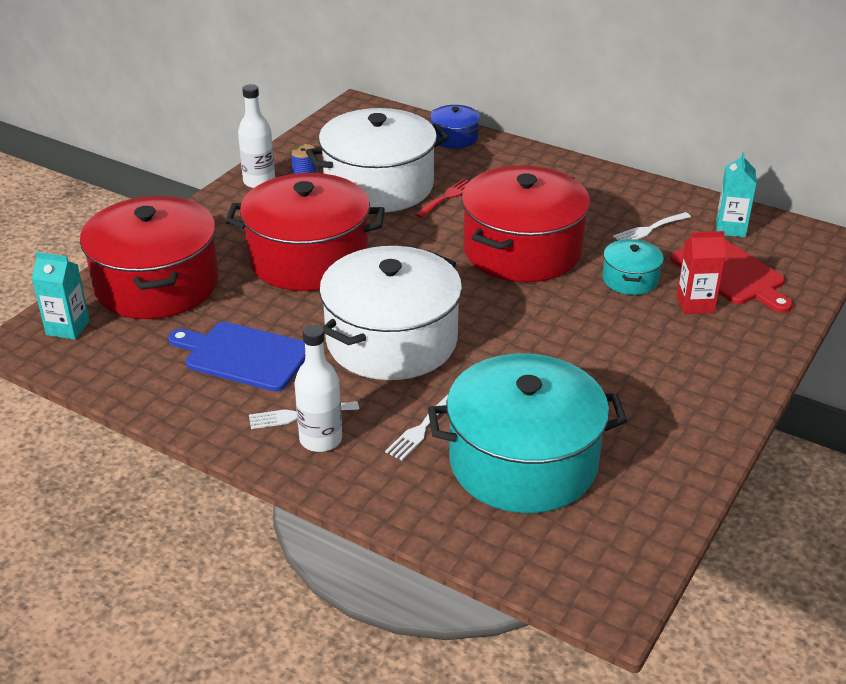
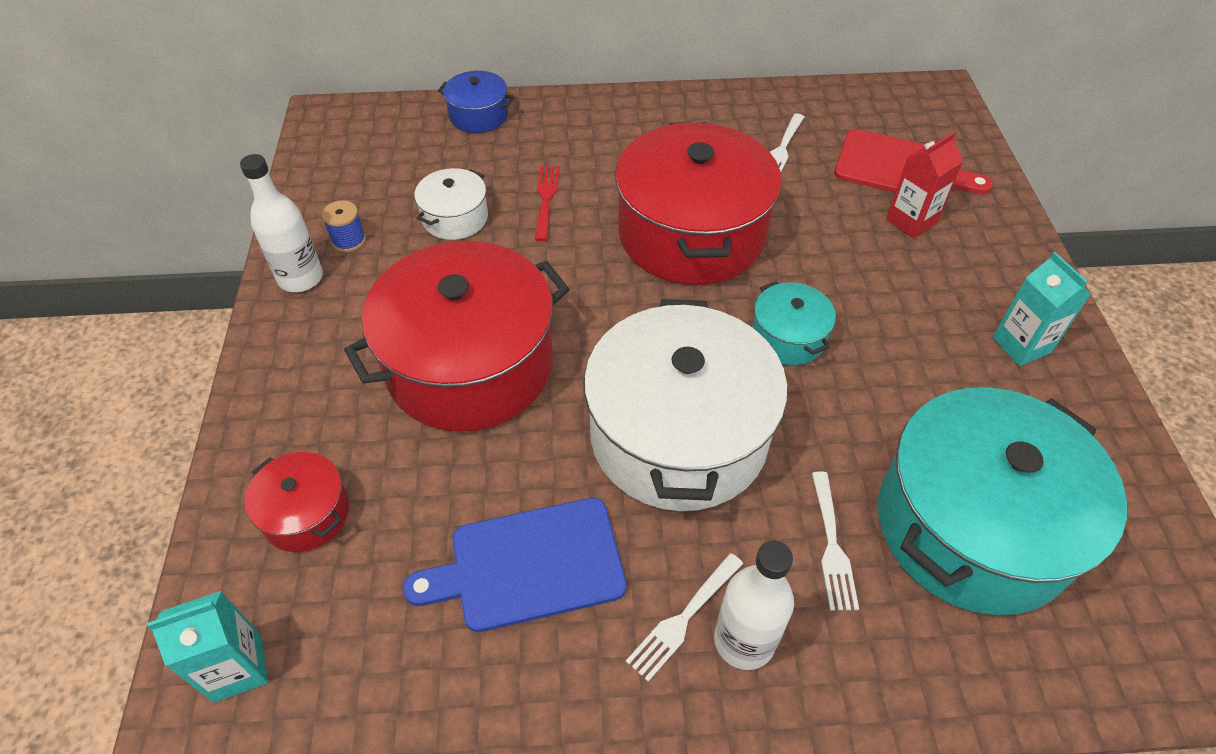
camera: 35 degrees left, 15 degrees up
red pot [80,196,219,319] -> red pot [245,452,349,552], size x0.46
white pot [306,108,449,213] -> white pot [414,168,488,240], size x0.46
turquoise pot [603,239,664,295] -> turquoise pot moved to [752,281,836,365]
turquoise carton [716,152,757,237] -> turquoise carton moved to [992,252,1091,366]

